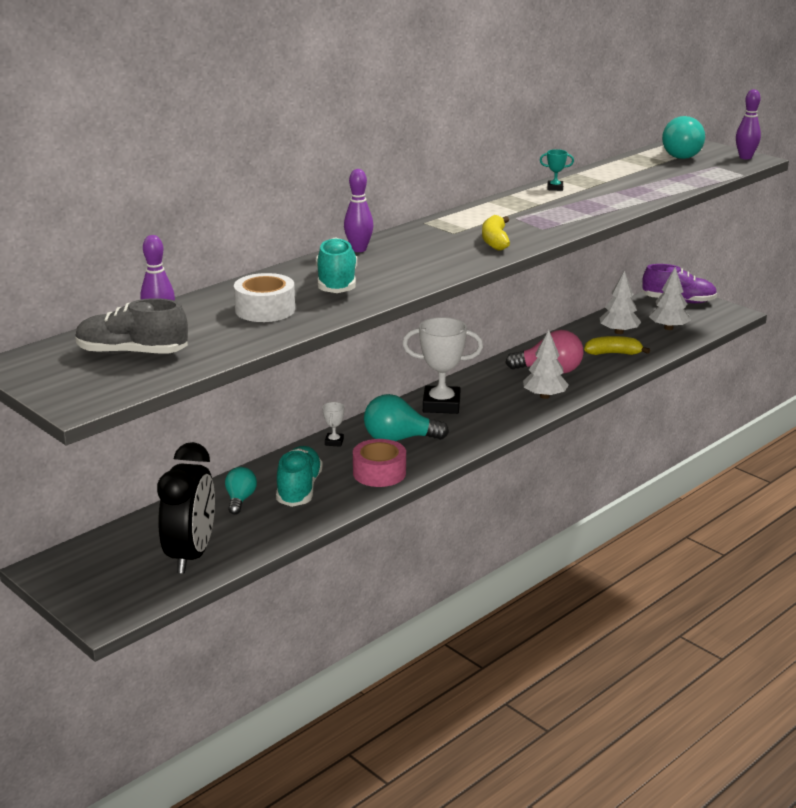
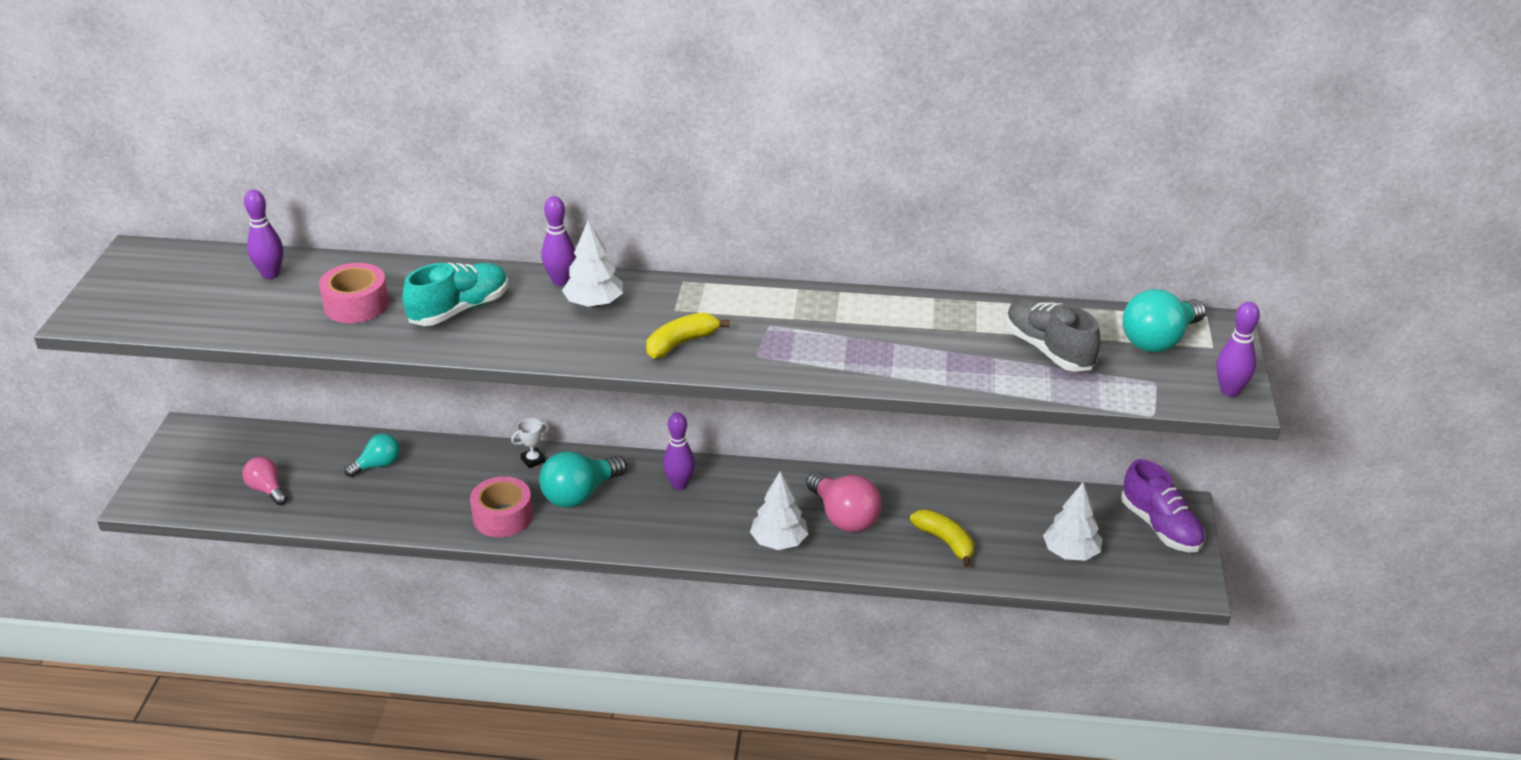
camera: 50 degrees right, 10 degrees up
grey shoe [75,298,188,355] -> grey shoe moved to [1006,298,1101,372]
black clock [157,442,215,573] -> pink light bulb [242,457,287,505]
white tape [234,273,295,322] -> pink tape [319,263,389,323]
turquoise shoe [276,446,323,507] -> none
turquoise light bulb [364,394,449,441] -> turquoise light bulb turned 90 degrees counterclockwise [539,451,627,508]
white trophy [402,317,483,414] -> purple bowling pin [663,412,695,490]
turquoise trophy [540,149,574,191] -> none
white tree [600,271,641,334] -> white tree moved to [562,220,623,308]

